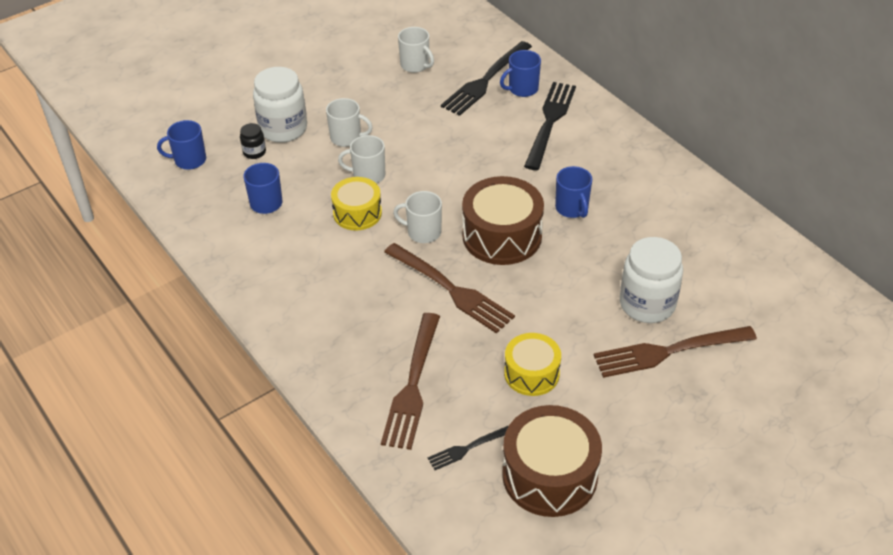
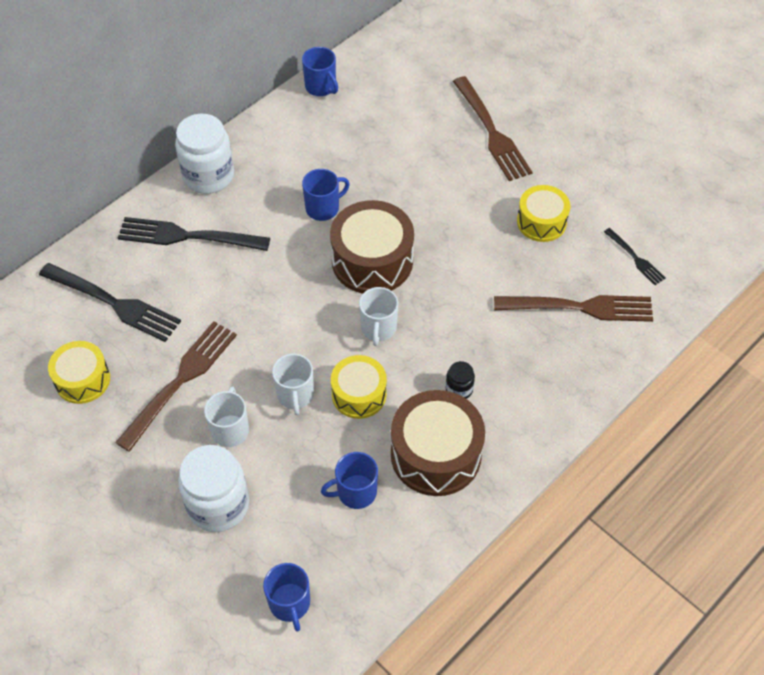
camera: 100 degrees left, 10 degrees up
black jar [240,123,266,159] -> black jar moved to [446,361,475,399]
brown fork [384,243,515,334] -> brown fork moved to [115,321,237,452]
white mug [398,27,434,73] -> yellow drum [48,341,110,404]
blue mug [500,50,541,97] -> blue mug moved to [302,47,338,96]
brown drum [502,405,602,517] -> brown drum moved to [391,390,485,496]
white jar [620,237,683,323] -> white jar moved to [175,114,234,194]

